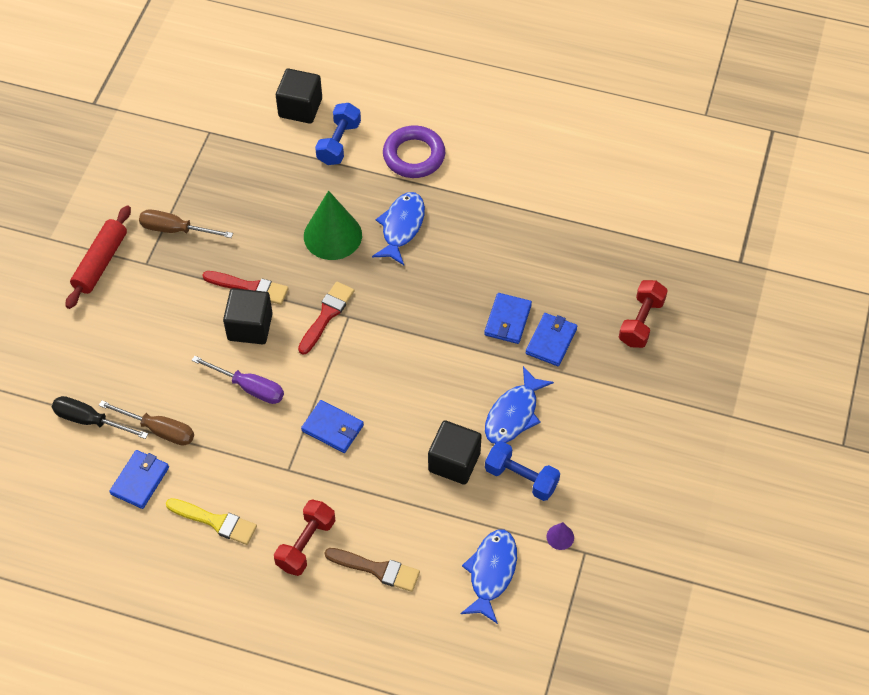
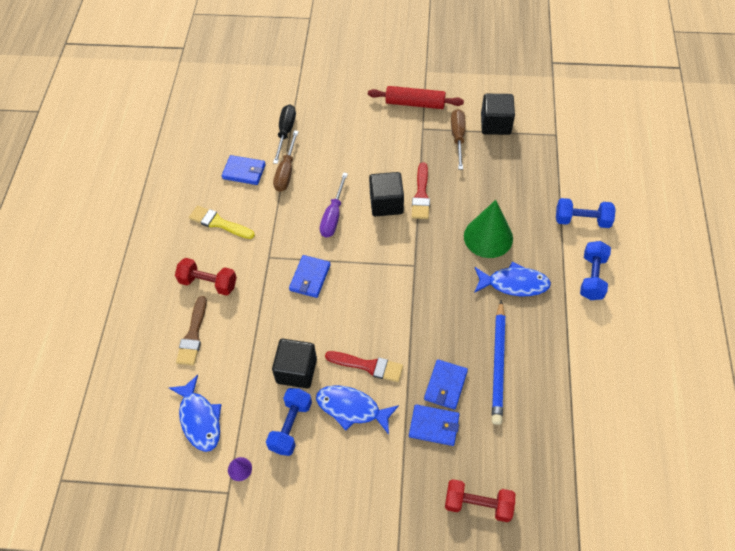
camera: 80 degrees right, 0 degrees up
yellow brush [166,498,257,545] -> yellow brush turned 105 degrees clockwise [189,205,255,239]
black cube [276,69,322,124] -> black cube moved to [481,94,515,135]
red brush [298,282,354,354] -> red brush moved to [325,351,403,382]
purple ring [383,125,445,178] -> blue dumbbell [580,241,611,300]
blue fish [460,530,517,624] -> blue fish turned 60 degrees clockwise [169,375,221,452]
blue wallet [484,293,532,344] -> blue wallet turned 75 degrees counterclockwise [424,359,468,410]
none -> blue pencil [492,300,505,425]

